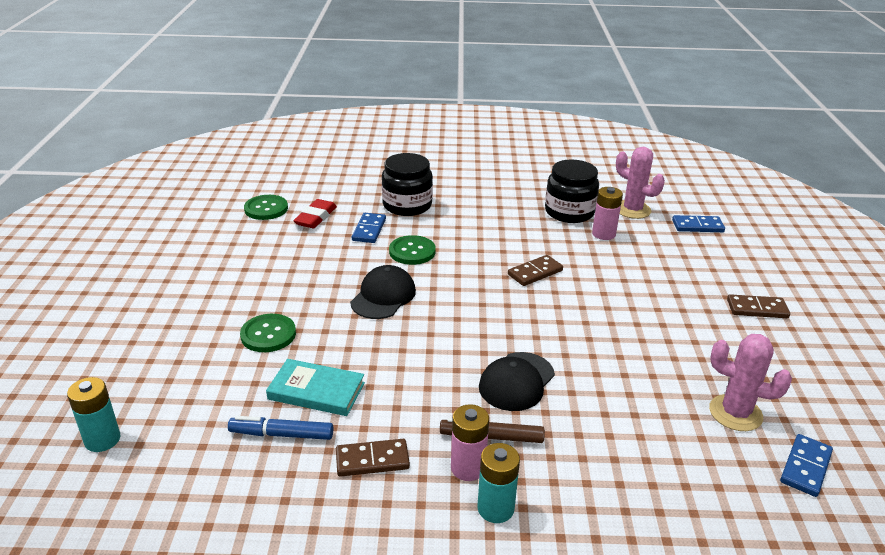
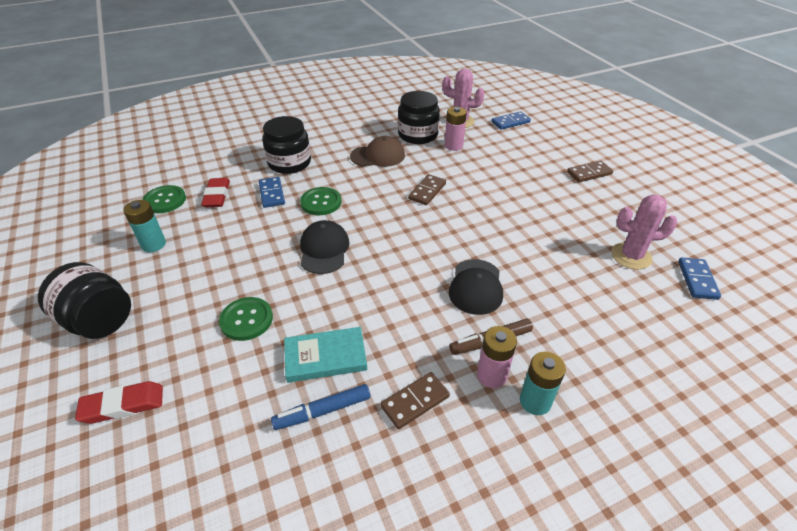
camera: 25 degrees left, 10 degrees up
turquoise battery [67,377,121,452] -> turquoise battery moved to [123,200,166,252]
none -> black jar [38,262,131,339]
none -> red eraser [75,381,163,424]
none -> brown cap [350,136,405,167]

